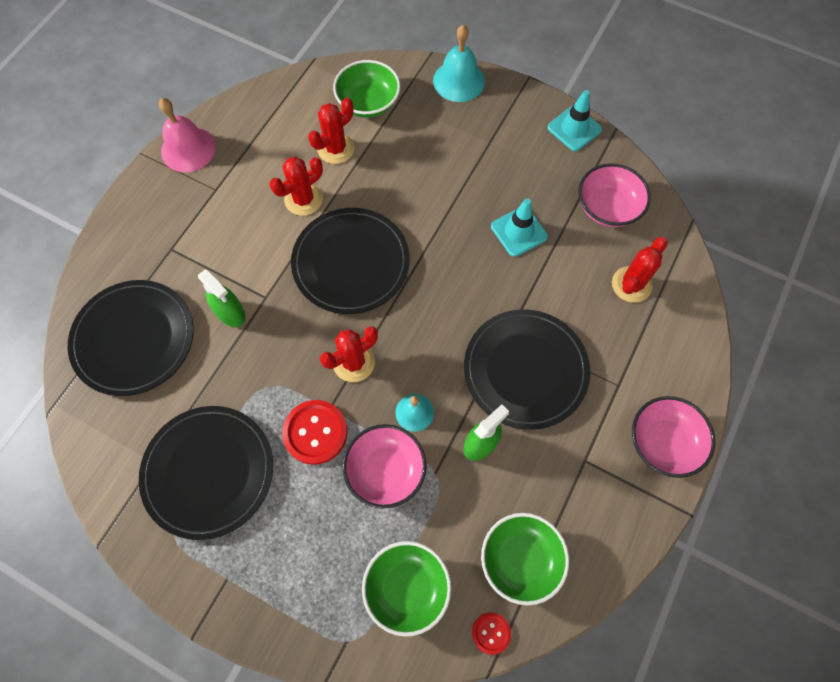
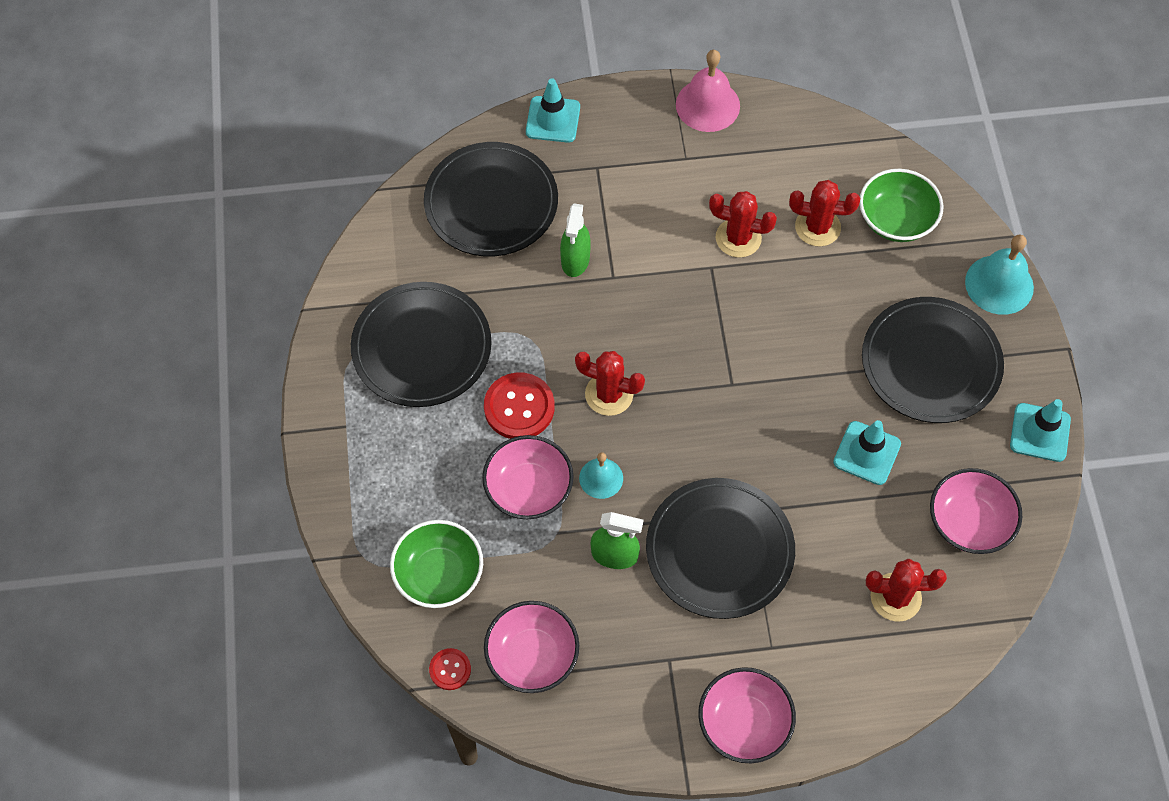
camera: 55 degrees right, 5 degrees down
black plate [291,208,410,314] -> black plate moved to [862,297,1004,423]
green bowl [481,513,569,605] -> pink bowl [484,601,579,693]
none -> turquoise traffic cone [526,78,580,143]

